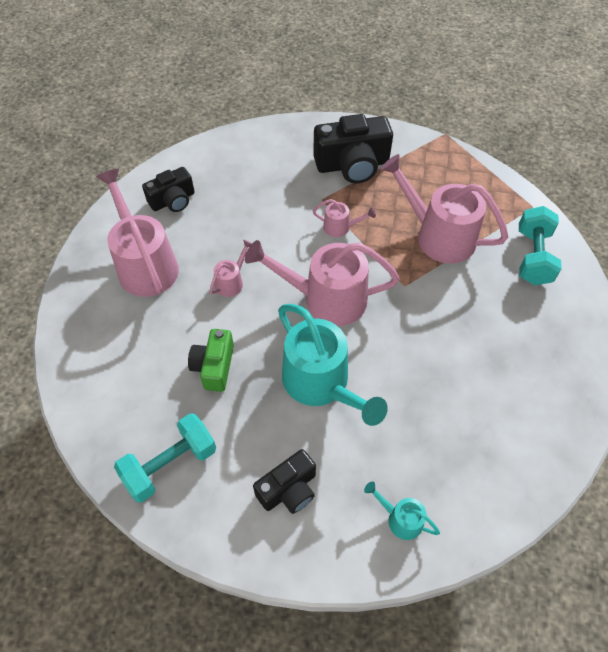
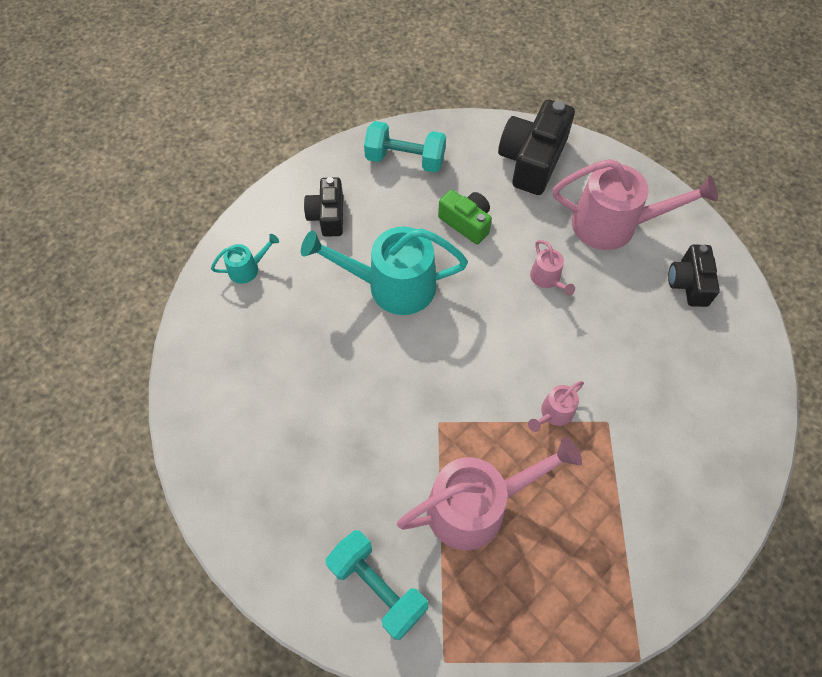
camera: 125 degrees right, 5 degrees up
turquoise dumbbell [114,413,216,502] -> turquoise dumbbell turned 75 degrees counterclockwise [364,121,446,173]
pink watering can [245,240,399,326] -> none
black camera [313,114,393,183] -> black camera moved to [498,100,575,195]

